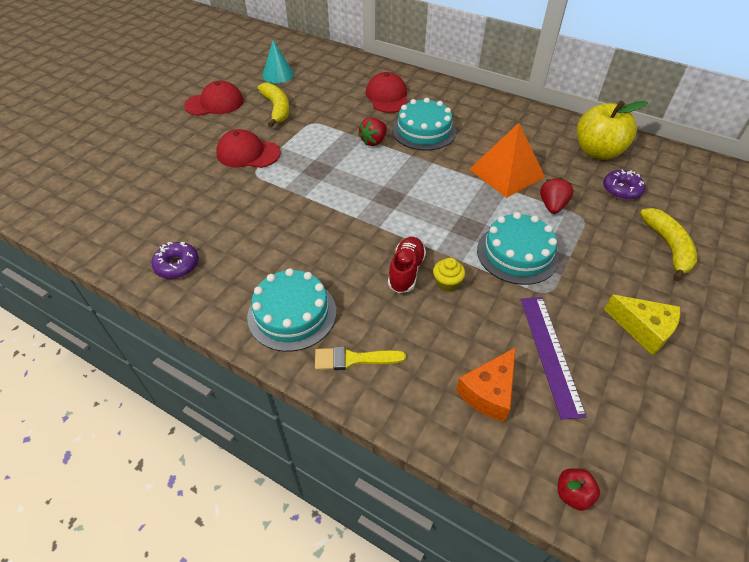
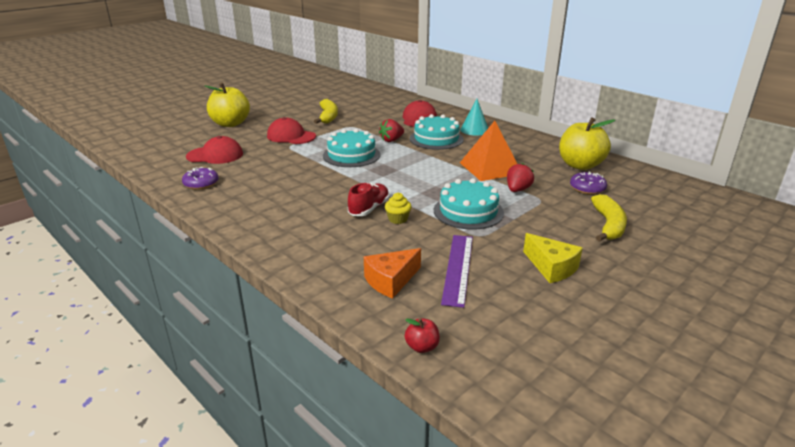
camera: 15 degrees right, 20 degrees down
red cap [184,81,244,116] -> red cap moved to [186,136,243,164]
turquoise cake [247,268,336,352] -> turquoise cake moved to [323,129,380,167]
turquoise cone [262,40,294,83] -> turquoise cone moved to [460,99,488,135]
yellow brush [315,347,406,370] -> none
none -> yellow apple [205,82,250,127]

